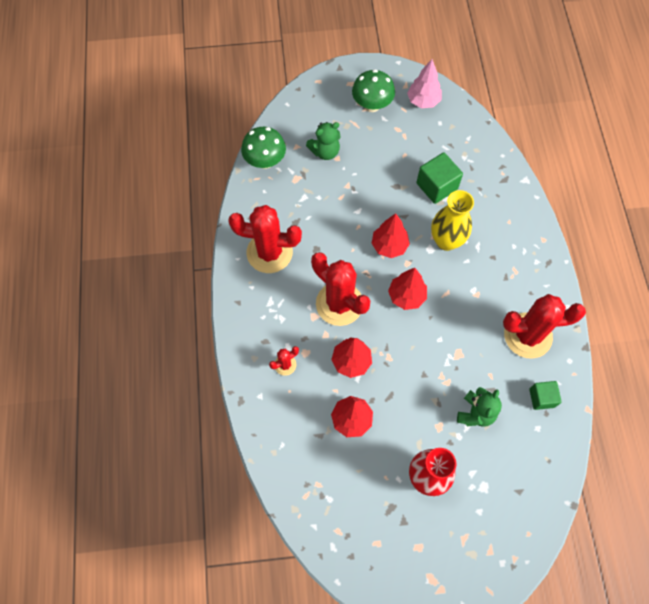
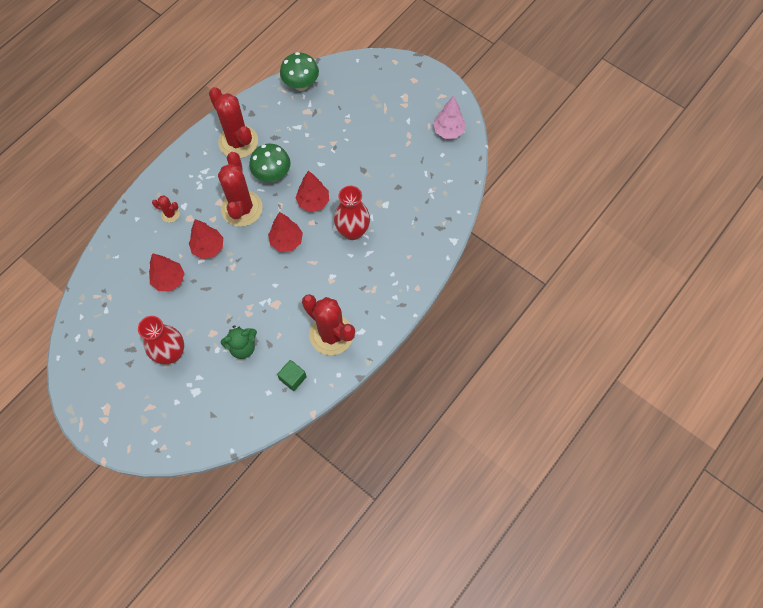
camera: 45 degrees right, 0 degrees up
green teddy bear [306,122,341,160] -> none
green mushroom [352,69,395,112] -> green mushroom moved to [249,144,291,182]
green cube [417,152,463,204] -> none
yellow vase [431,190,474,251] -> red vase [334,186,370,240]

